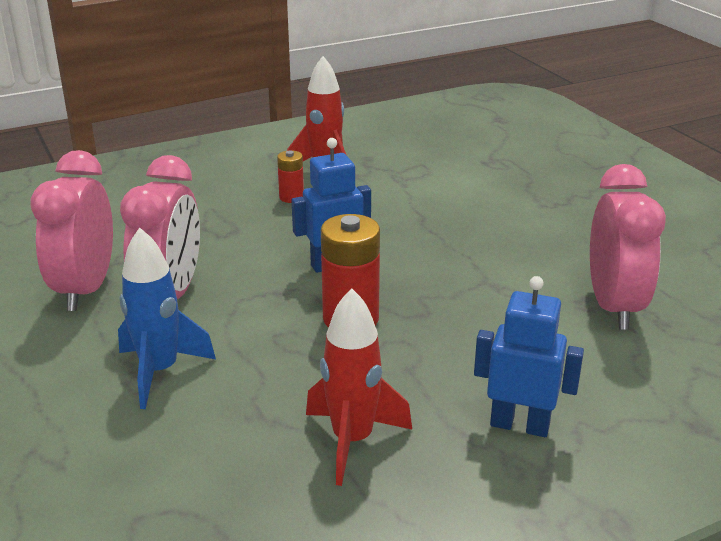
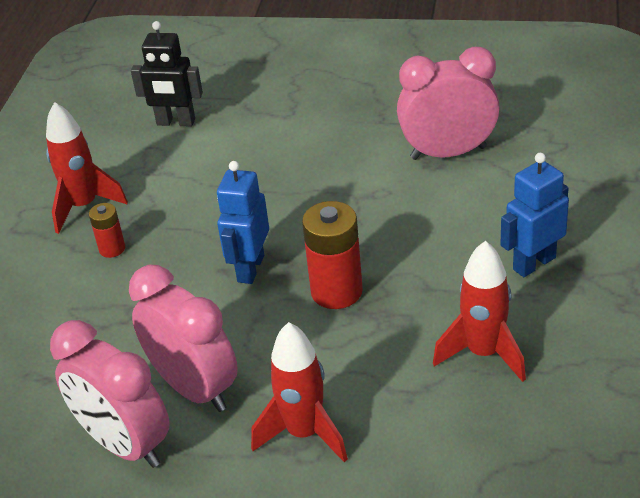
camera: 50 degrees left, 10 degrees up
blue rocket [118,228,216,409] -> red rocket [251,322,348,463]
pink clock [590,164,666,330] -> pink clock turned 45 degrees counterclockwise [397,47,500,160]
none -> black robot [131,21,203,126]

